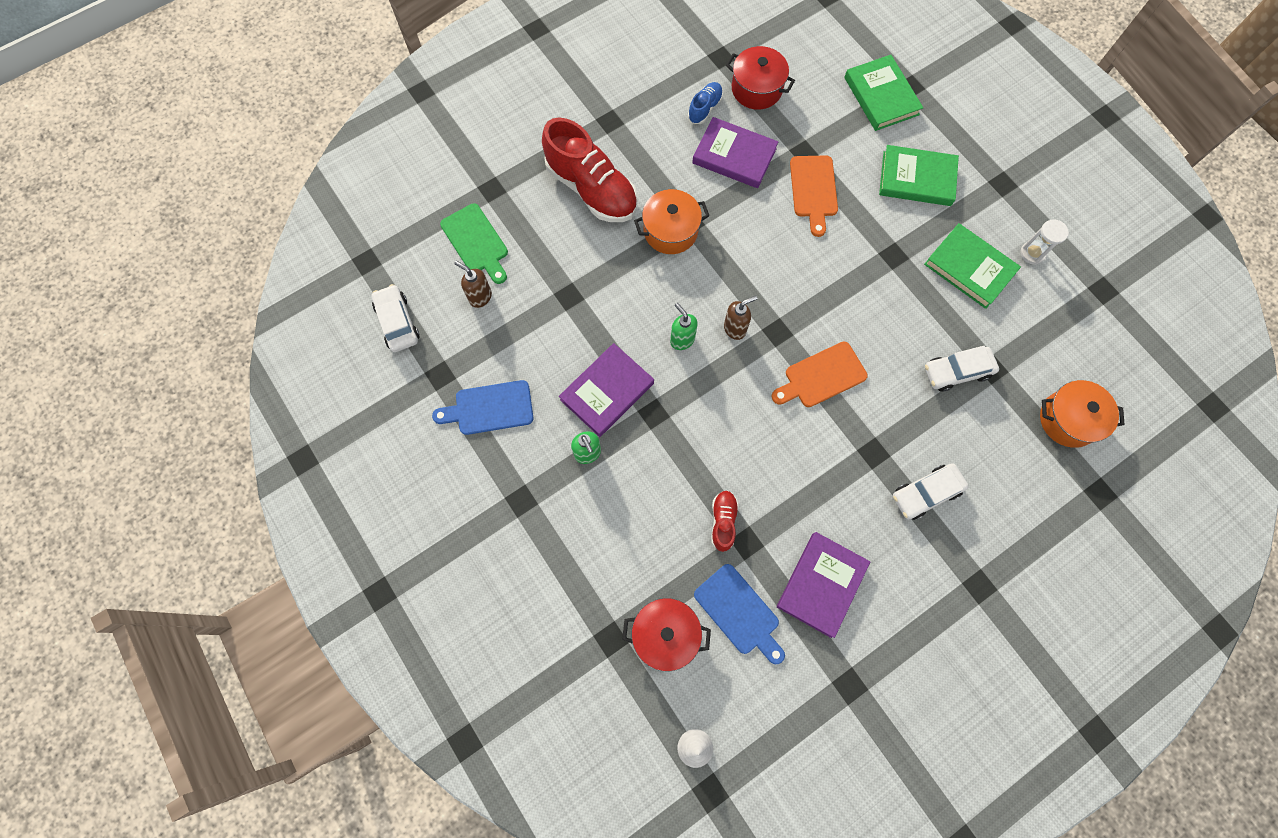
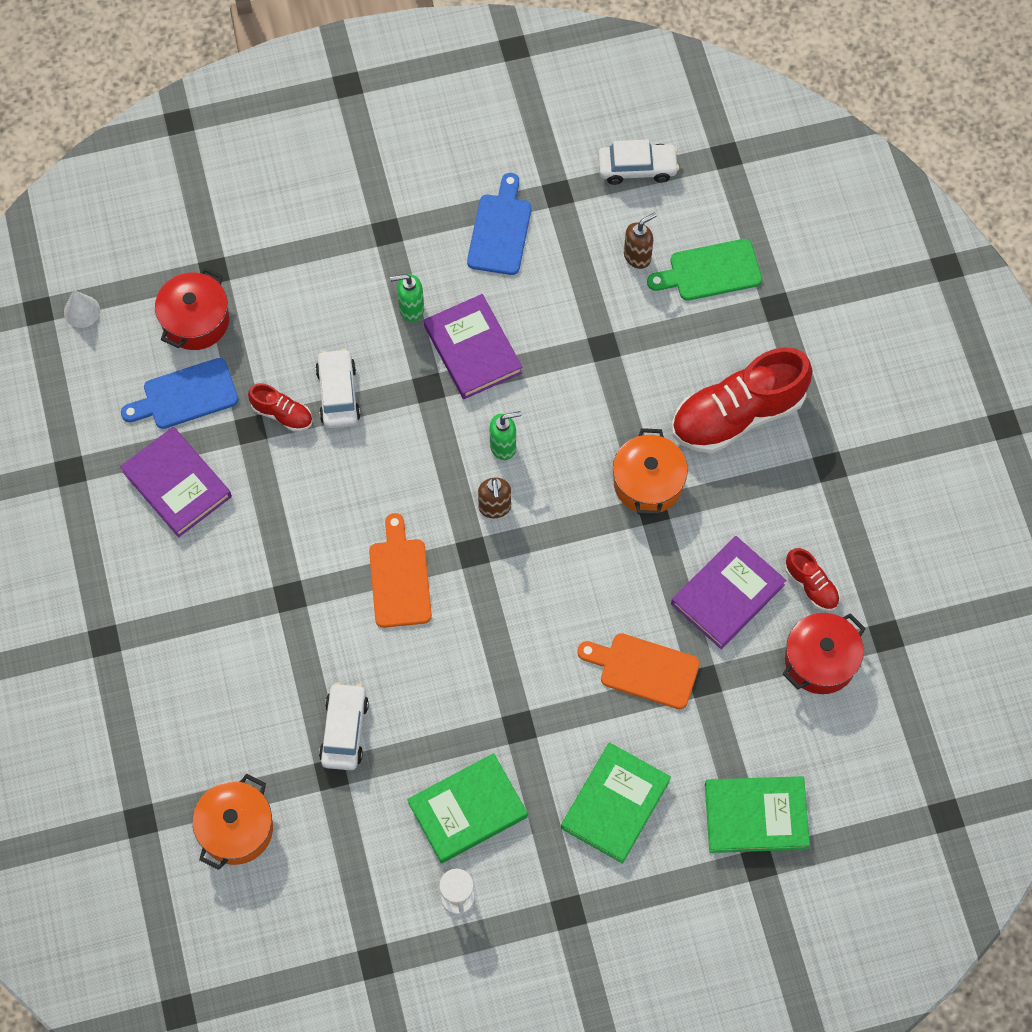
camera: 110 degrees right, 5 degrees down
blue shoe [688,82,723,124] -> red shoe [785,548,840,611]
white car [893,463,969,520] -> white car moved to [315,348,361,428]

